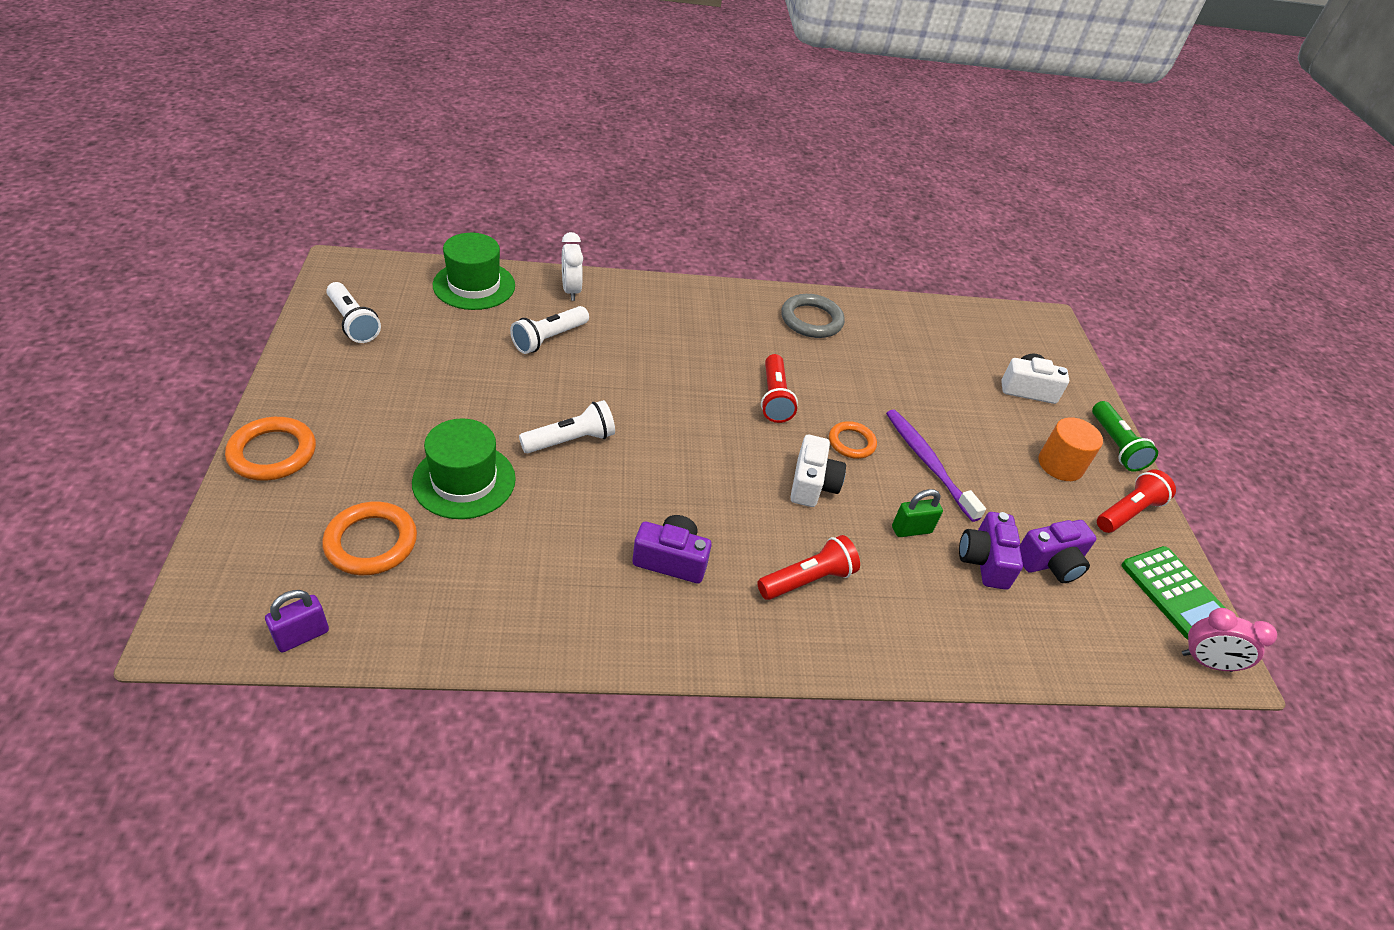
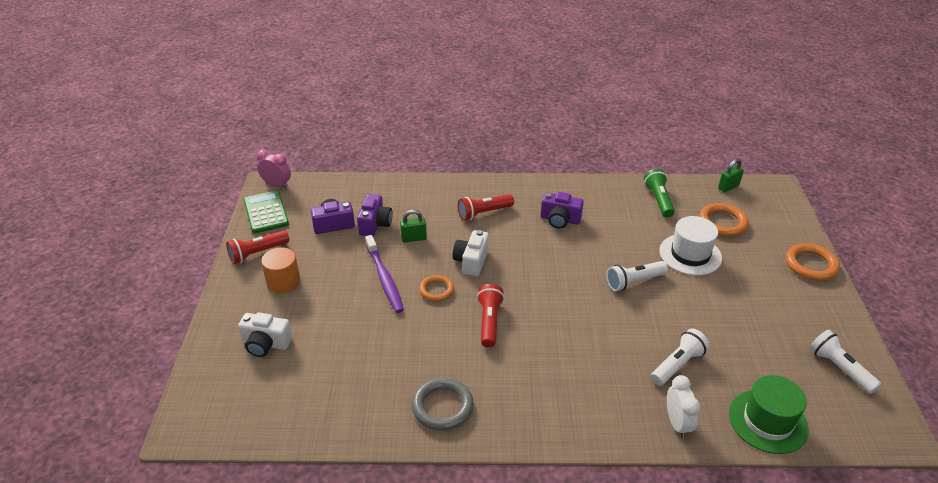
camera: 170 degrees left, 5 degrees down
purple padlock [265,590,329,653] -> green padlock [718,159,744,192]
green hat [412,418,516,519] -> white hat [660,216,722,275]
green flashlight [1092,401,1158,472] -> green flashlight moved to [644,169,675,218]

